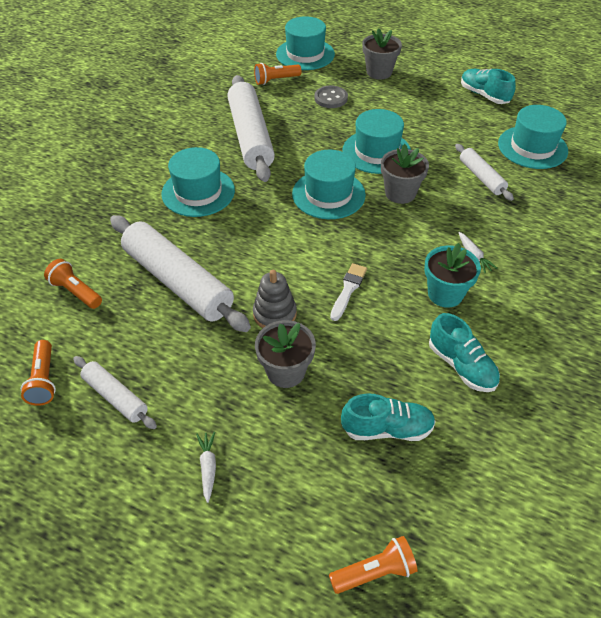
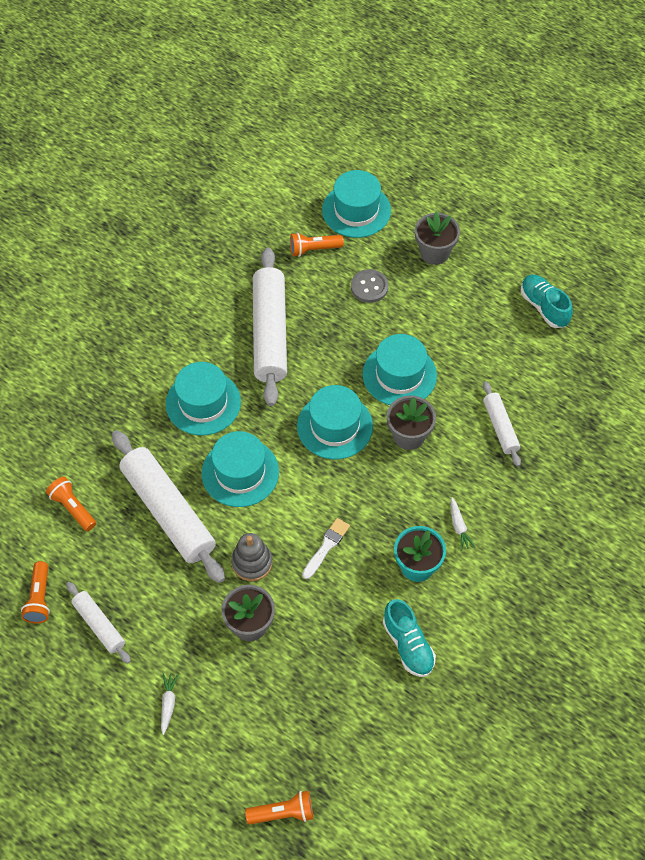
camera: 10 degrees right, 10 degrees up
turquoise shoe [341,393,436,441] -> none
turquoise hat [498,105,568,169] -> turquoise hat moved to [202,431,279,507]

